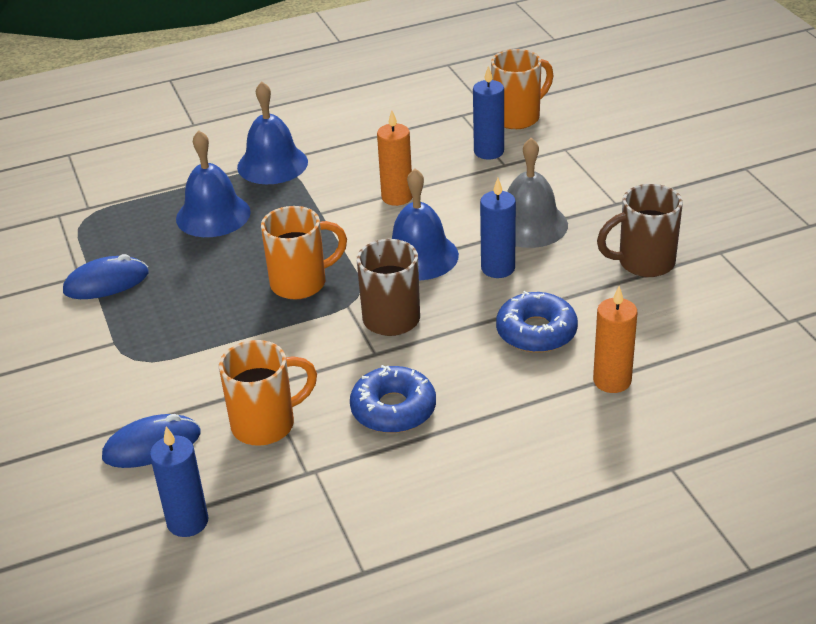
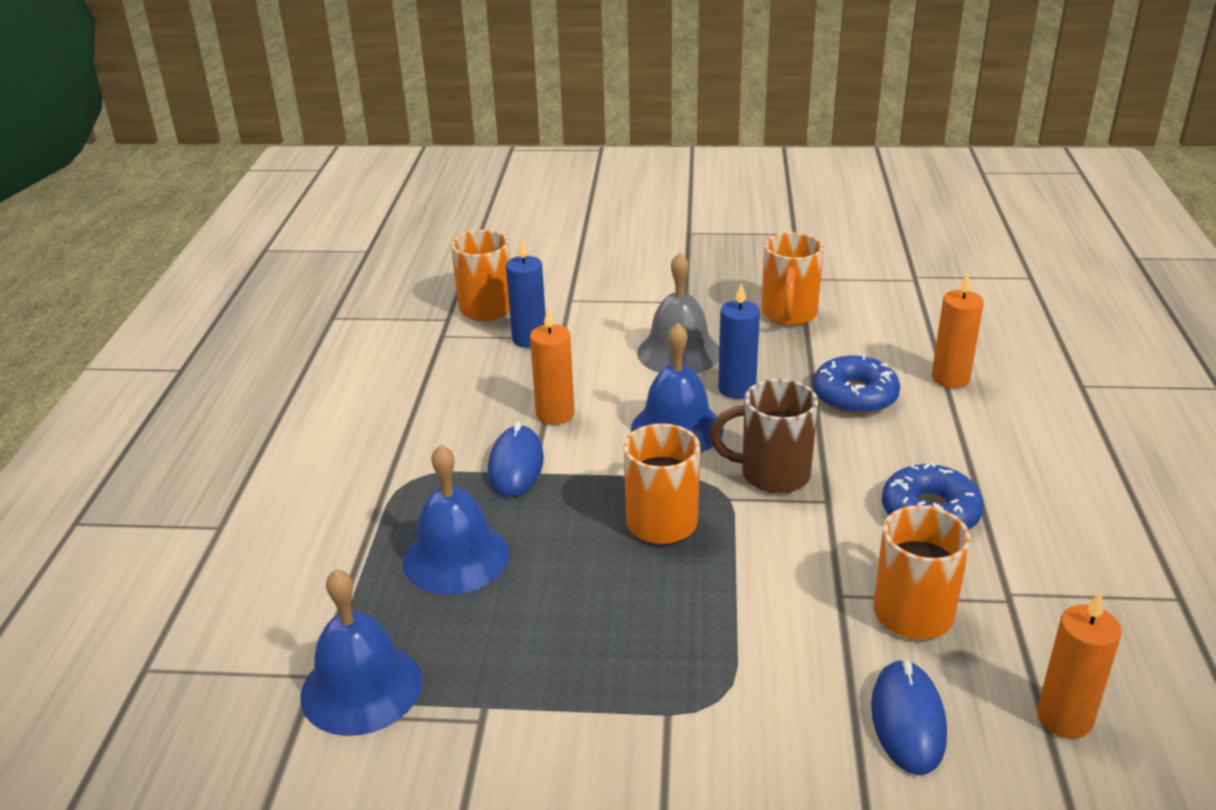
camera: 65 degrees left, 5 degrees down
blue mouse [63,254,149,299] -> blue mouse moved to [488,421,544,497]
blue candle [150,426,209,537] -> orange candle [1037,591,1122,738]
blue bell [237,81,308,184] -> blue bell moved to [300,569,422,736]
brown mug [597,184,683,277] -> orange mug [762,232,824,326]

